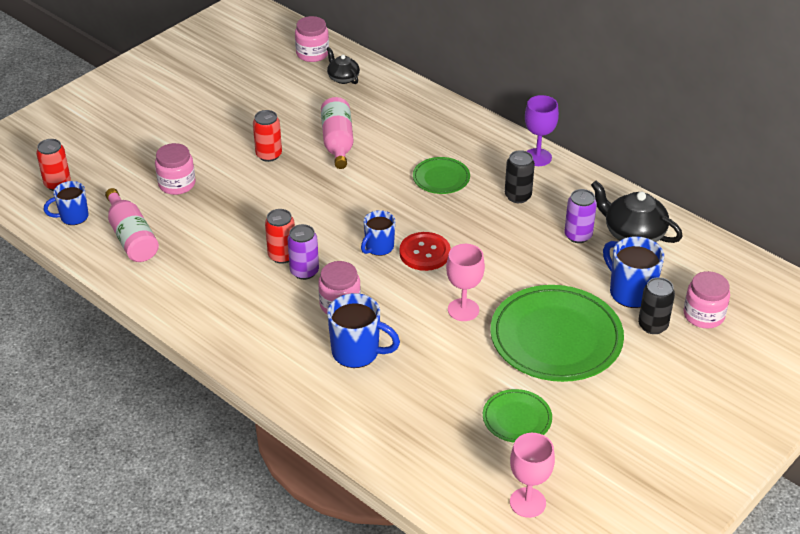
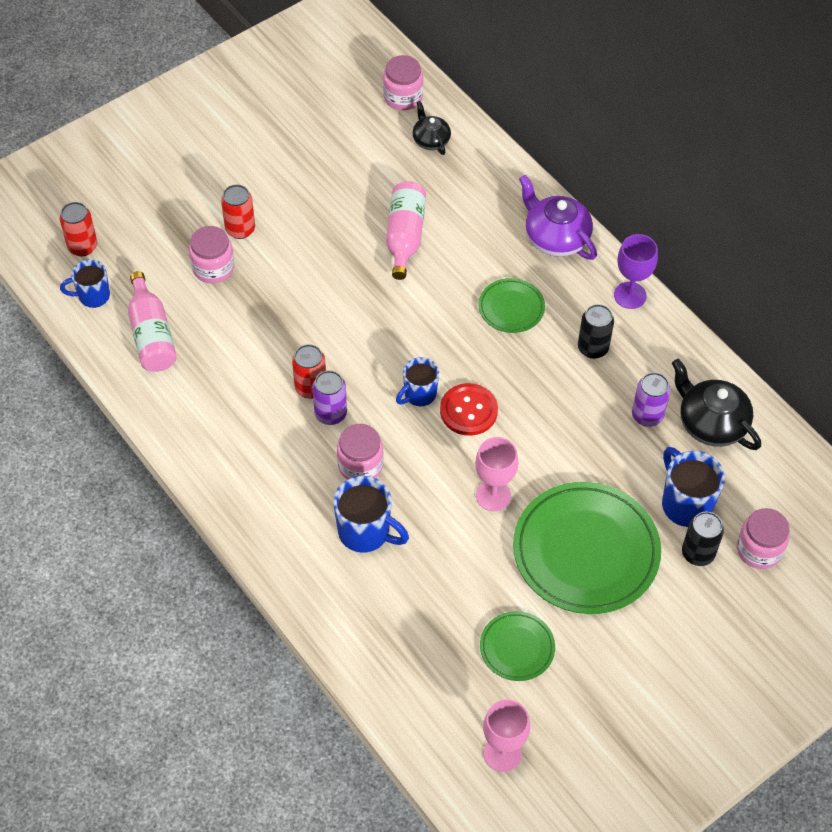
camera: 10 degrees right, 15 degrees up
red can [253,110,282,162] -> red can moved to [221,184,255,239]
none -> purple teapot [519,175,597,260]

